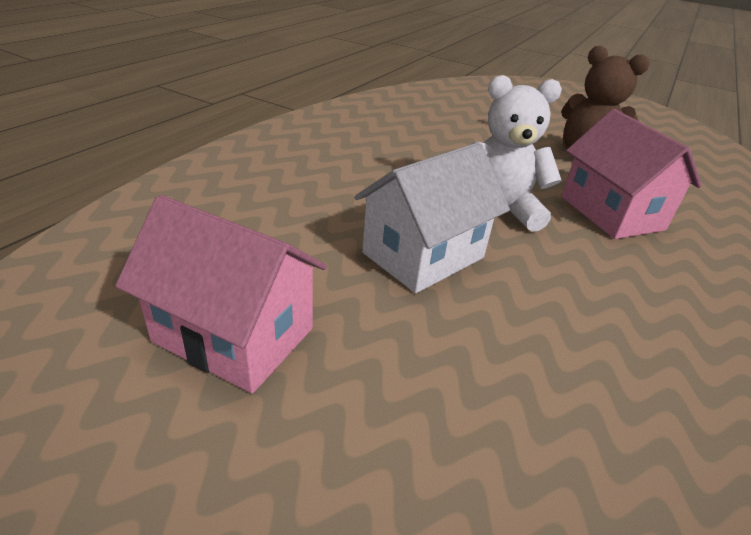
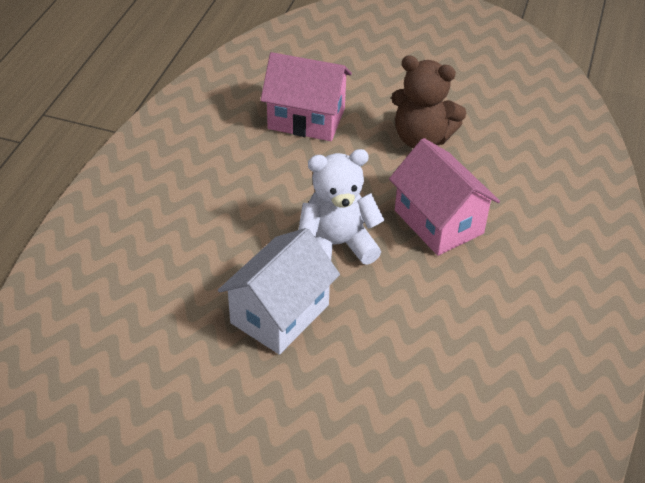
camera: 10 degrees left, 10 degrees up
pink house [115,195,327,393] -> pink house moved to [261,52,352,141]

